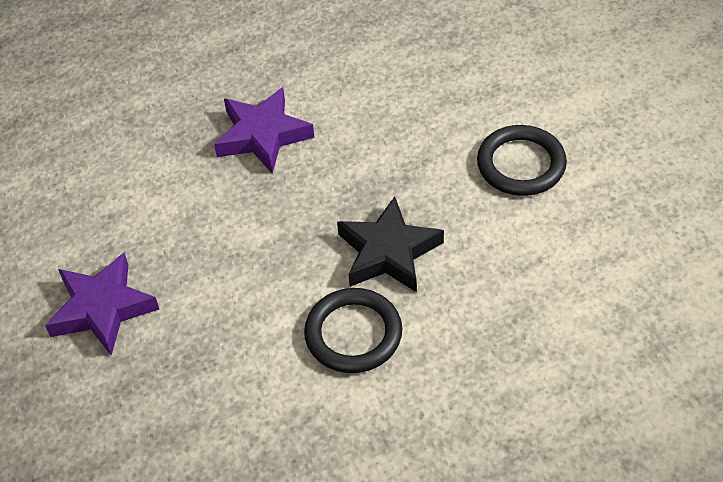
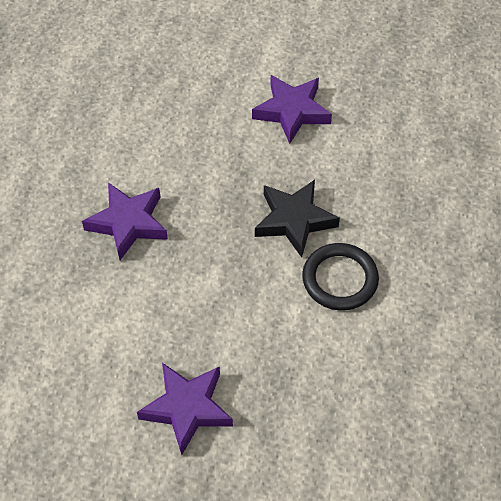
camera: 55 degrees left, 5 degrees up
black ring [477,125,567,196] -> purple star [252,75,332,144]

